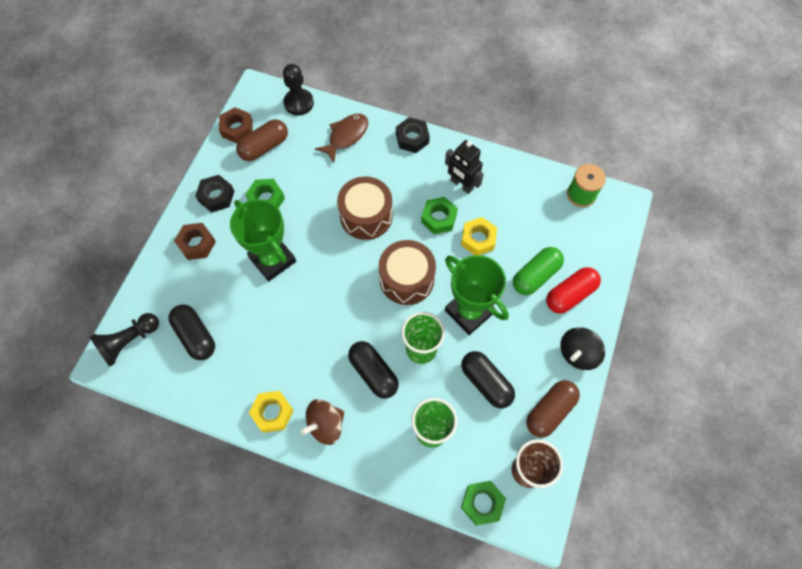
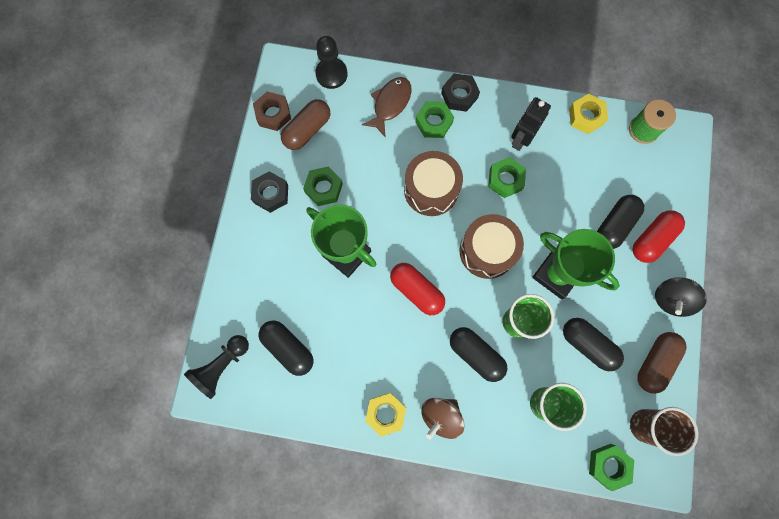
camera: 10 degrees left, 10 degrees up
brown nut [174,223,216,260] -> none
black robot [445,140,484,194] -> black robot turned 90 degrees clockwise [511,97,551,151]
yellow nut [461,217,497,255] -> yellow nut moved to [569,94,608,134]
green capsule [513,247,564,295] -> black capsule [597,195,644,249]
none -> red capsule [390,263,445,315]
none -> green nut [415,101,454,138]

